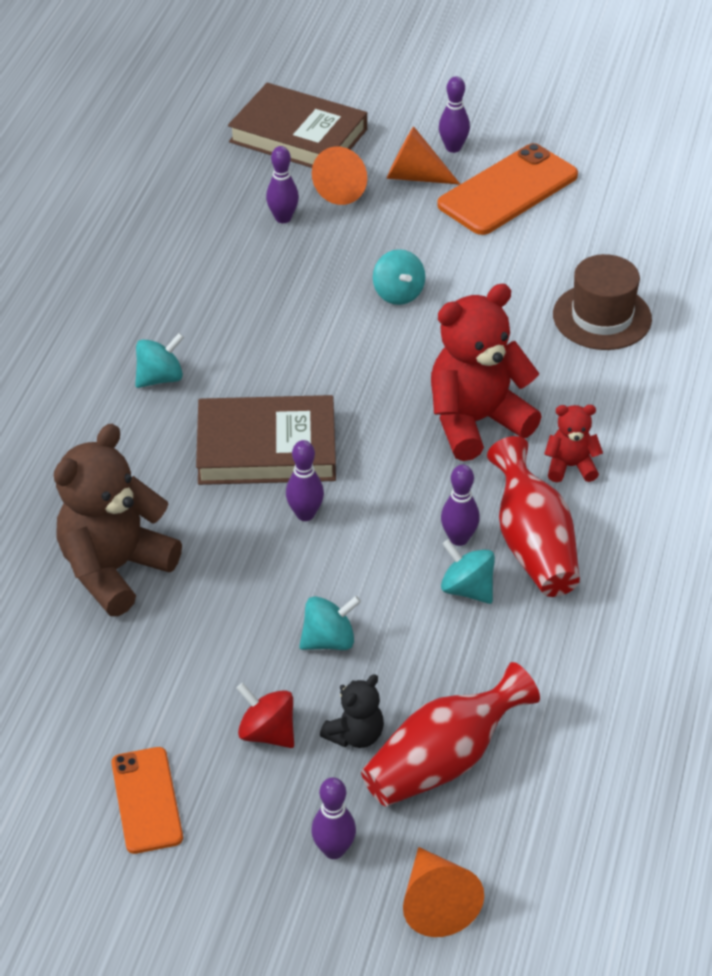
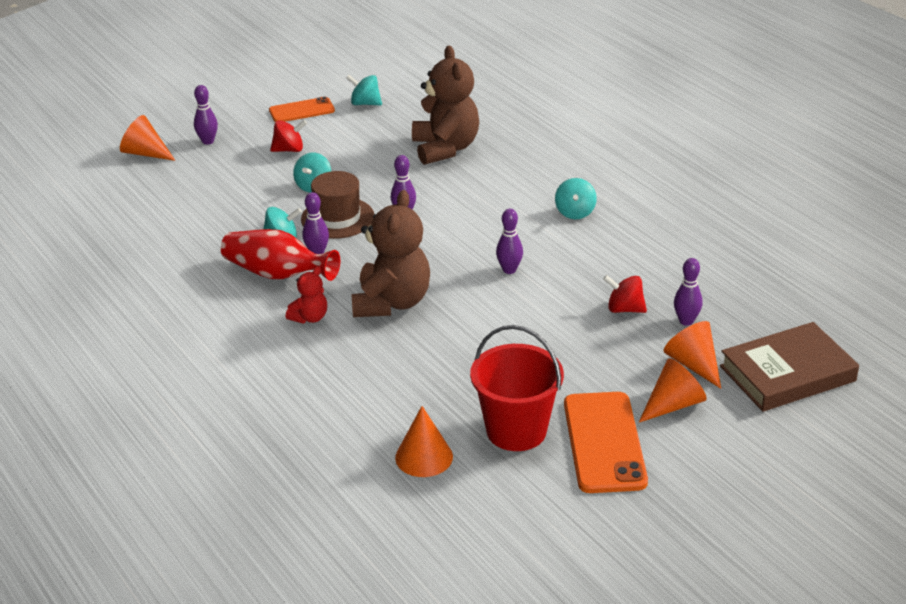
camera: 130 degrees right, 10 degrees down
orange phone [111,747,183,854] -> orange phone turned 45 degrees counterclockwise [269,97,335,122]
brown book [196,395,336,485] -> none
black teddy bear [320,674,384,748] -> none
red vase [361,662,540,806] -> none
turquoise spinning top [373,249,425,305] -> turquoise spinning top moved to [346,75,382,106]
red teddy bear [431,284,542,461] -> brown teddy bear [351,190,430,317]
purple bowling pin [439,76,470,153] -> purple bowling pin moved to [496,209,523,274]
brown hat [553,254,652,350] -> brown hat moved to [301,171,374,239]
none -> orange cone [395,406,453,477]
none -> red bucket [470,325,564,451]
none -> red spinning top [603,275,647,313]

